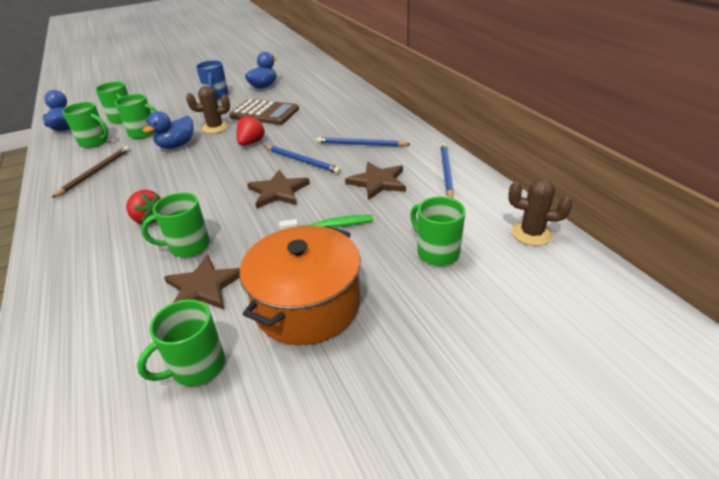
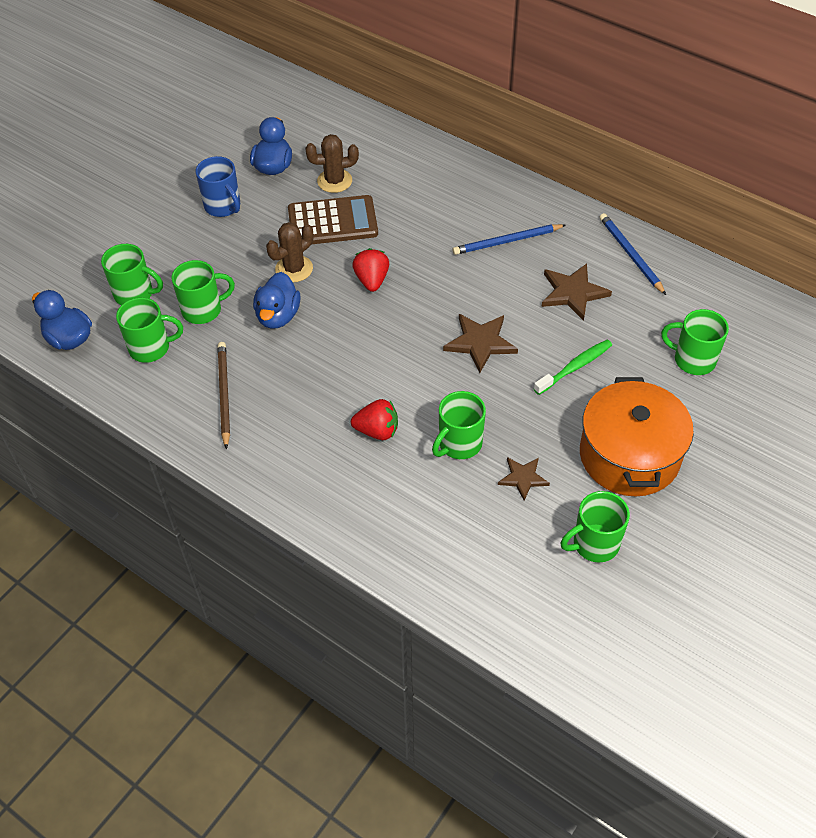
camera: 30 degrees left, 15 degrees up
green mug [137,299,225,386] -> green mug turned 45 degrees clockwise [560,491,630,562]
brown star [164,255,240,309] -> brown star [498,457,550,501], size x0.63
blue pencil [264,146,341,174] -> none
brown cactus [508,178,572,246] -> brown cactus moved to [305,134,359,193]

